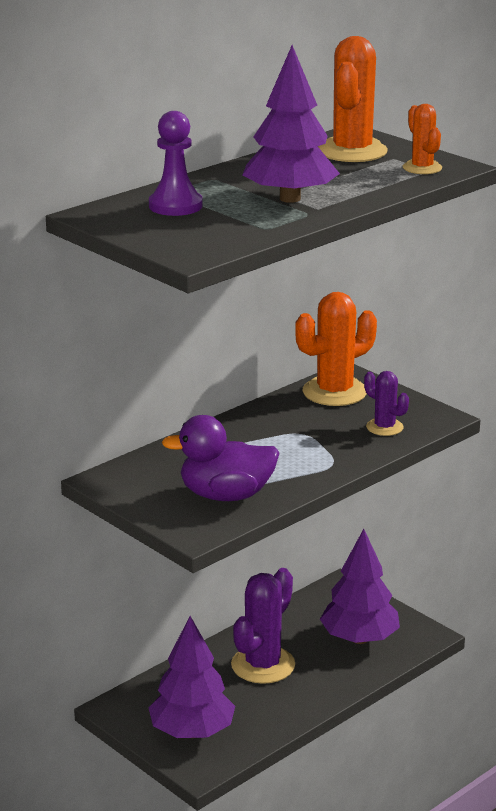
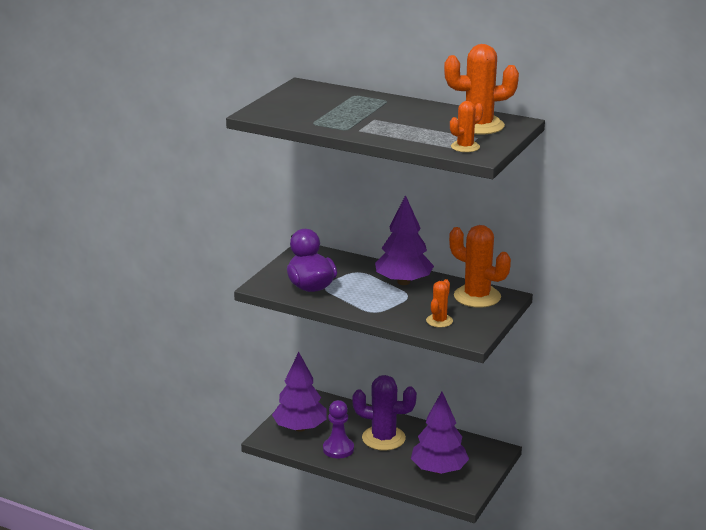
camera: 70 degrees right, 0 degrees up
purple pawn [149,111,203,216] -> purple pawn moved to [323,400,354,458]
purple tree [242,45,340,203] -> purple tree moved to [375,195,434,285]
purple cactus [364,371,409,436] -> orange cactus [426,279,453,327]

